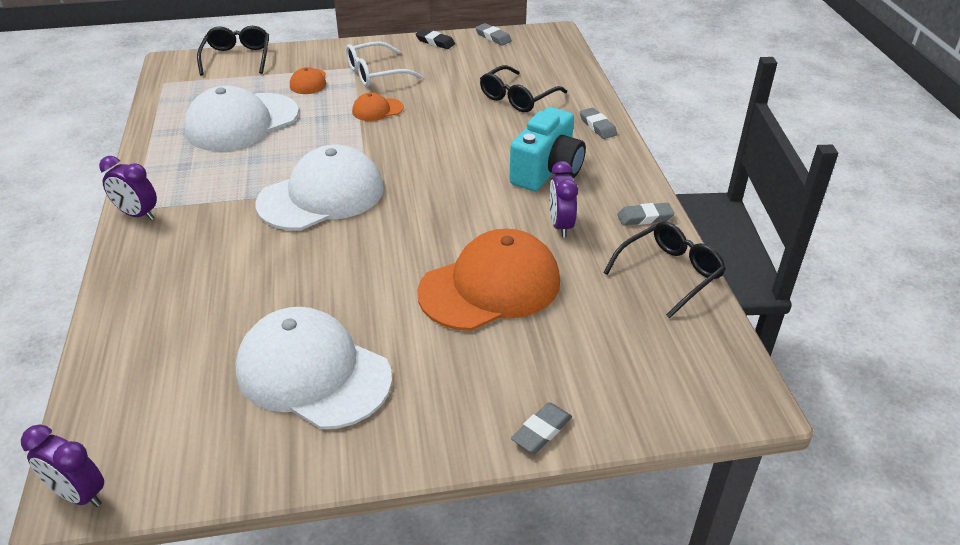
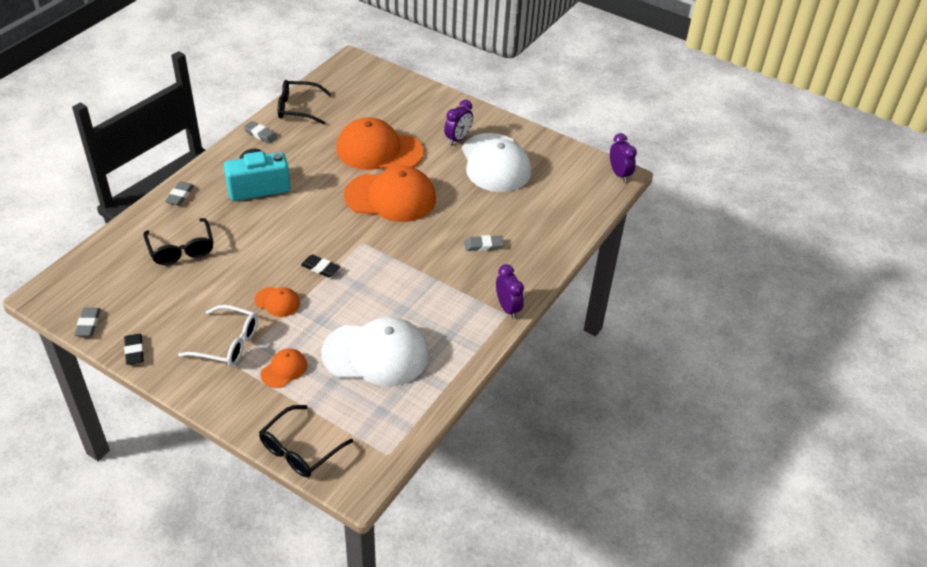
camera: 140 degrees left, 5 degrees up
white cap [256,144,384,230] -> none
black glasses [480,65,567,112] -> black glasses turned 75 degrees clockwise [143,218,213,265]
grey eraser [511,402,572,453] -> grey eraser moved to [464,235,504,251]
purple clock [549,161,578,237] -> purple clock moved to [444,100,473,145]
none -> black eraser [301,254,340,278]
none -> orange cap [344,166,436,222]

